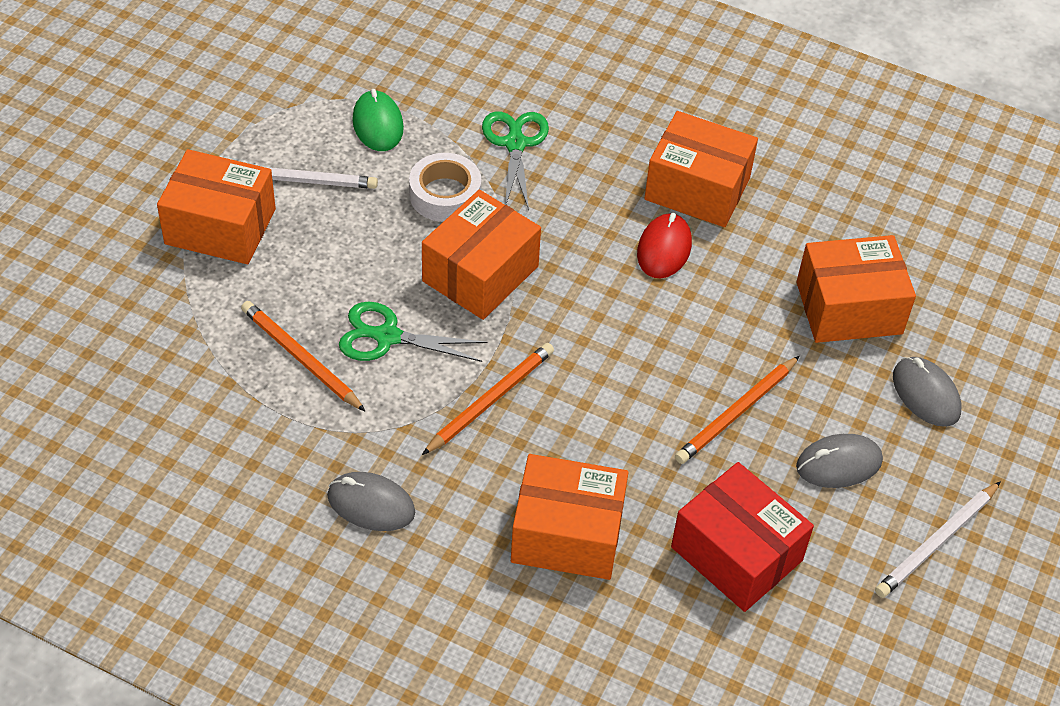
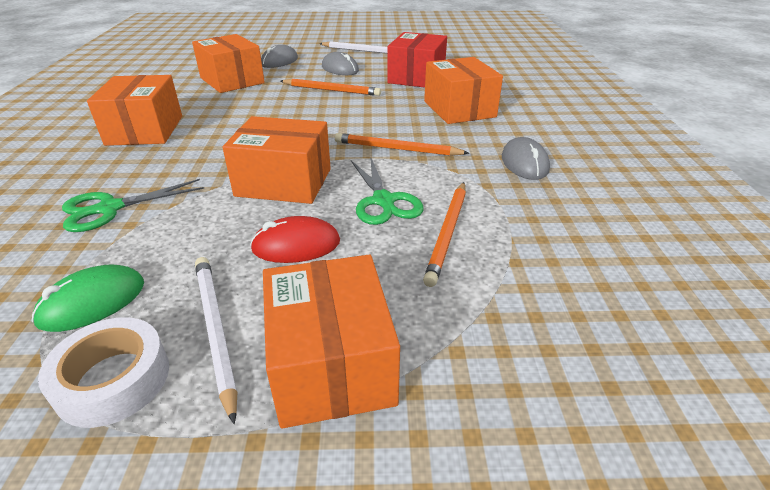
camera: 115 degrees left, 15 degrees down
white tape [409,153,481,222] -> white tape moved to [38,317,169,428]
red mouse [637,213,692,278] -> red mouse moved to [250,216,340,263]

